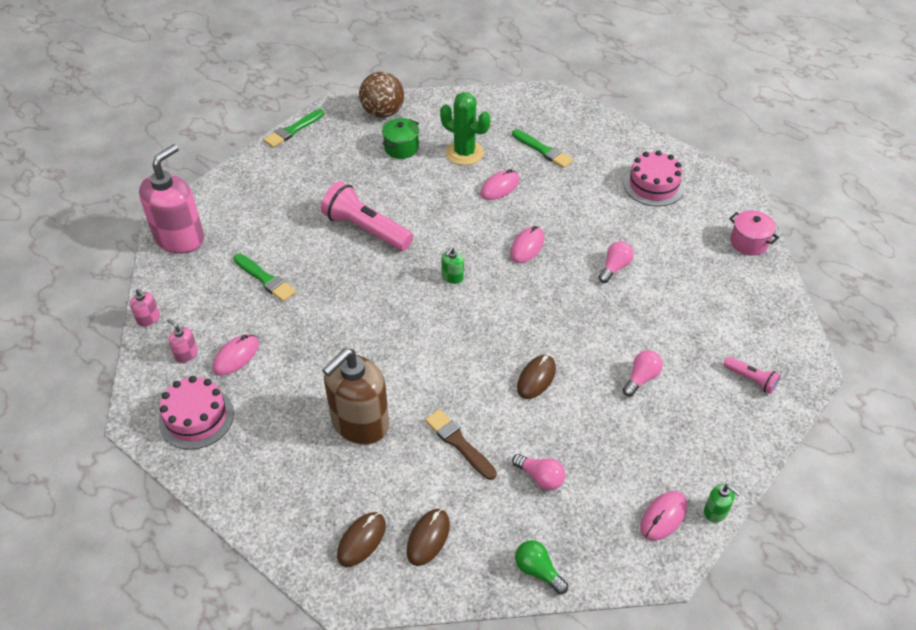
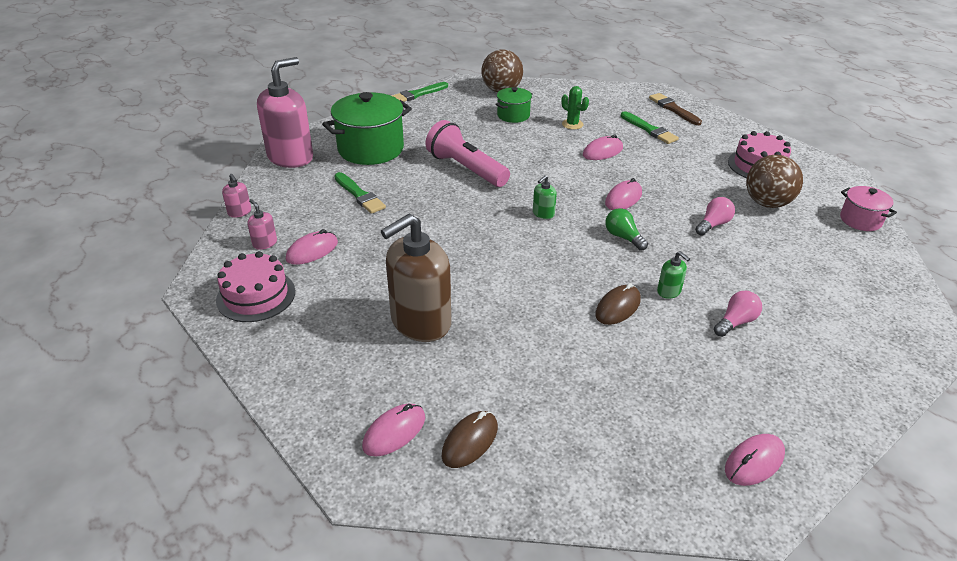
camera: 10 degrees right, 10 degrees down
brown mouse [337,512,386,567] -> pink mouse [362,404,425,456]
brown brush [425,409,497,480] -> brown brush moved to [649,93,702,125]
green cactus [440,92,490,165] -> green cactus [561,86,589,130], size x0.59
pink light bulb [512,454,566,490] -> none
green light bulb [515,540,568,594] -> green light bulb moved to [605,208,648,251]
green soap dispenser [704,484,740,523] -> green soap dispenser moved to [657,251,690,299]
pink flashlight [723,356,781,394] -> none
none -> green pot [322,92,412,165]
none -> brown ball [746,155,803,208]

